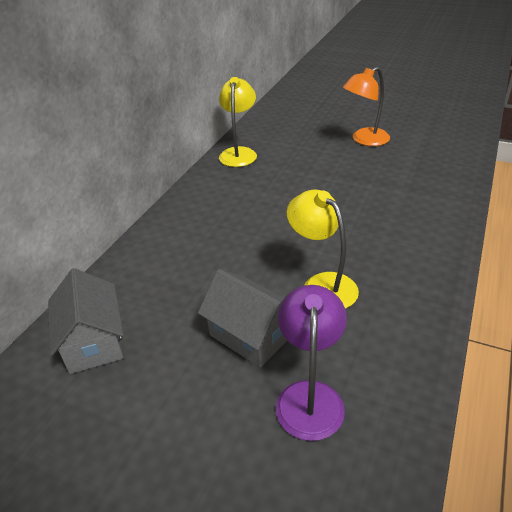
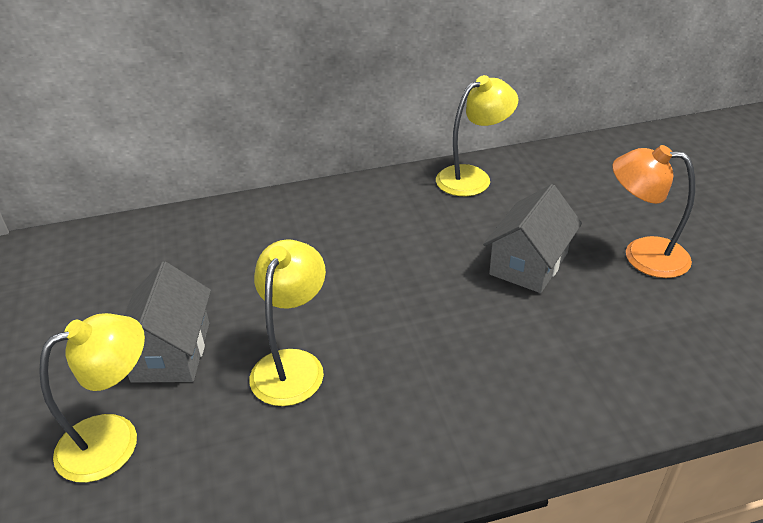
camera: 50 degrees right, 0 degrees up
grey house [48,268,124,374] -> grey house moved to [483,184,582,293]
purple lamp [276,285,347,441] -> yellow lamp [39,313,145,483]

